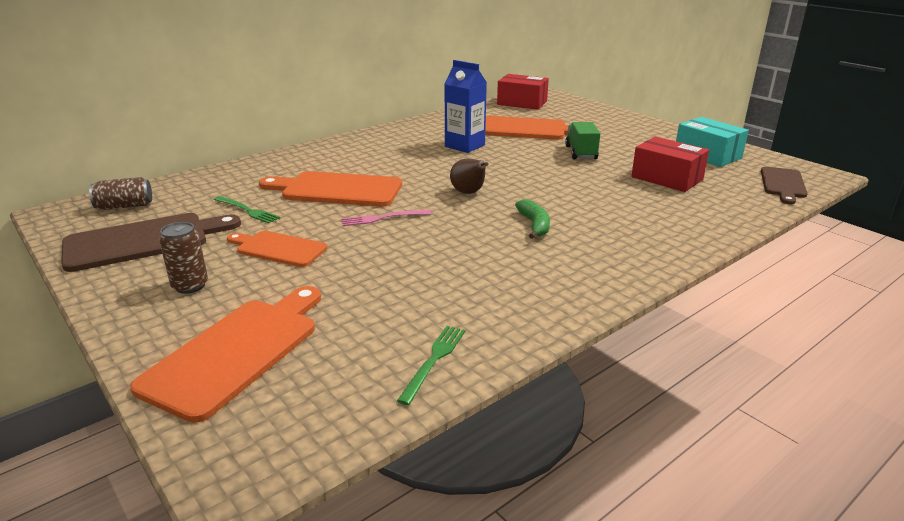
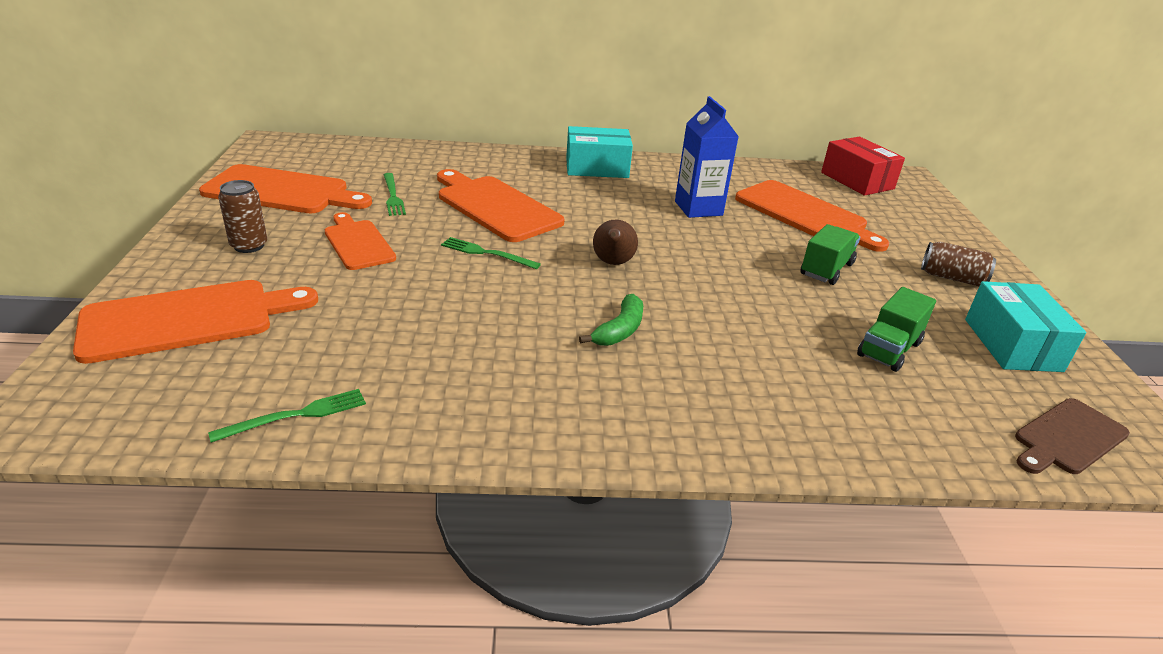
camera: 35 degrees right, 5 degrees up
brown cutting board [61,213,241,272] -> orange cutting board [199,164,372,213]
brown can [89,177,152,210] -> brown can moved to [921,242,996,286]
pink fork [341,210,432,226] -> green fork [441,237,541,269]
red box [631,137,709,192] -> green truck [857,287,936,372]
none -> turquoise box [566,126,633,178]

